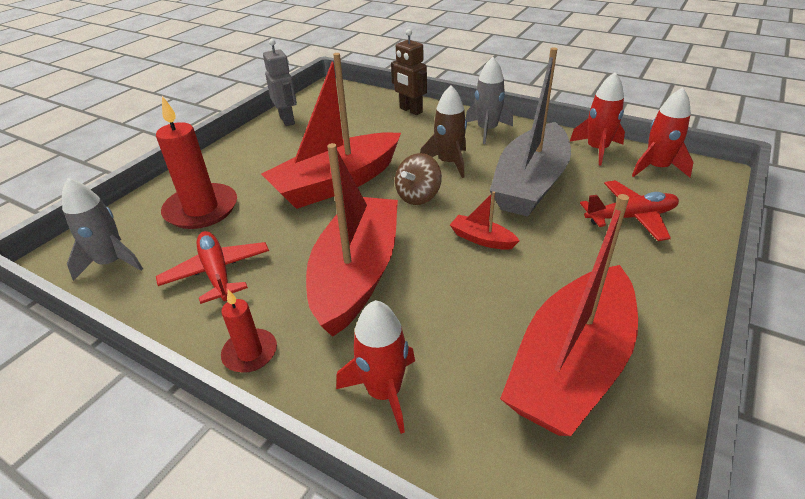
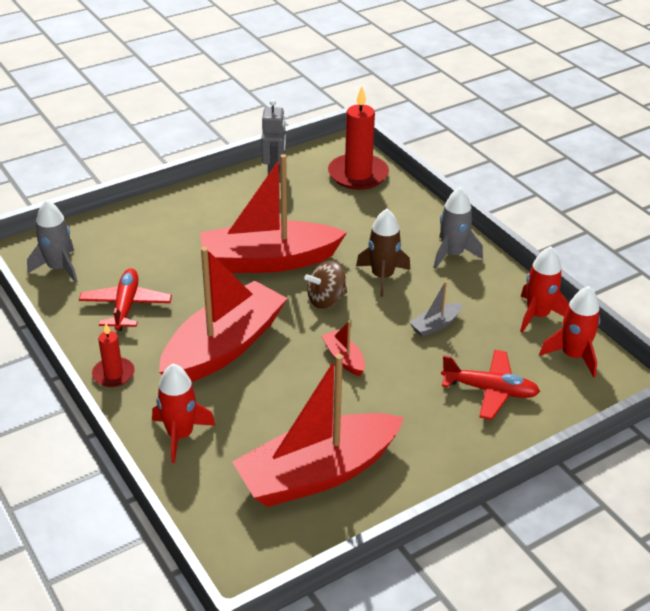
camera: 25 degrees right, 0 degrees up
red candle [156,96,237,229] -> red candle moved to [328,86,389,190]
brown robot [391,29,427,115] -> none
grey boat [489,47,571,216] -> grey boat [409,281,462,337], size x0.41

